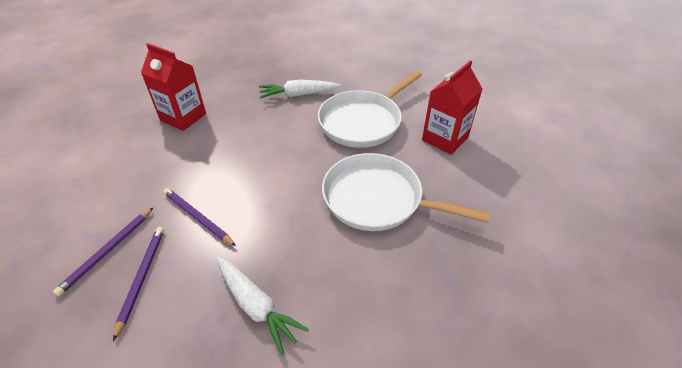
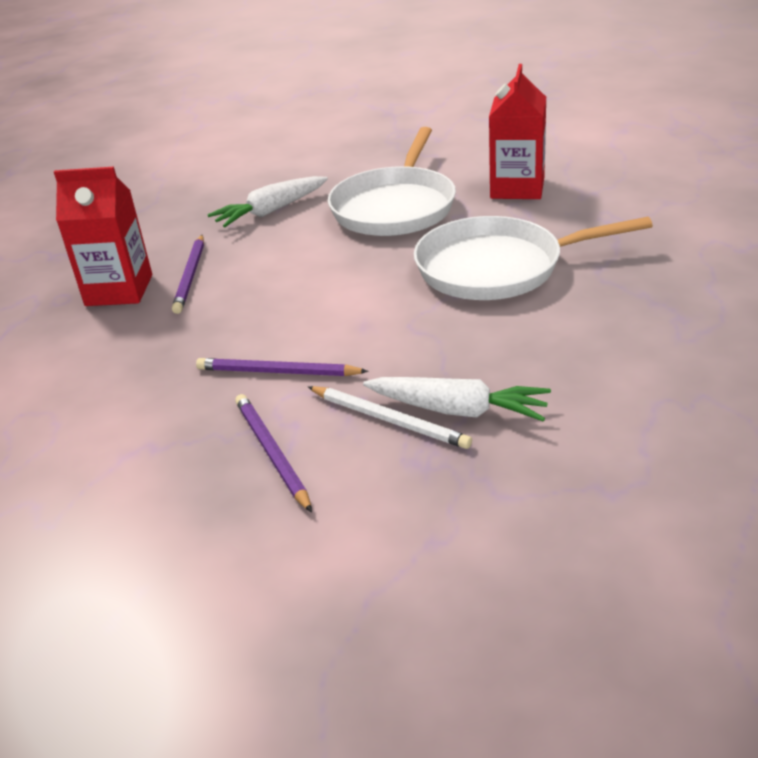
camera: 25 degrees left, 10 degrees down
purple pencil [53,207,154,296] -> purple pencil moved to [172,235,204,314]
none -> white pencil [308,386,472,449]

